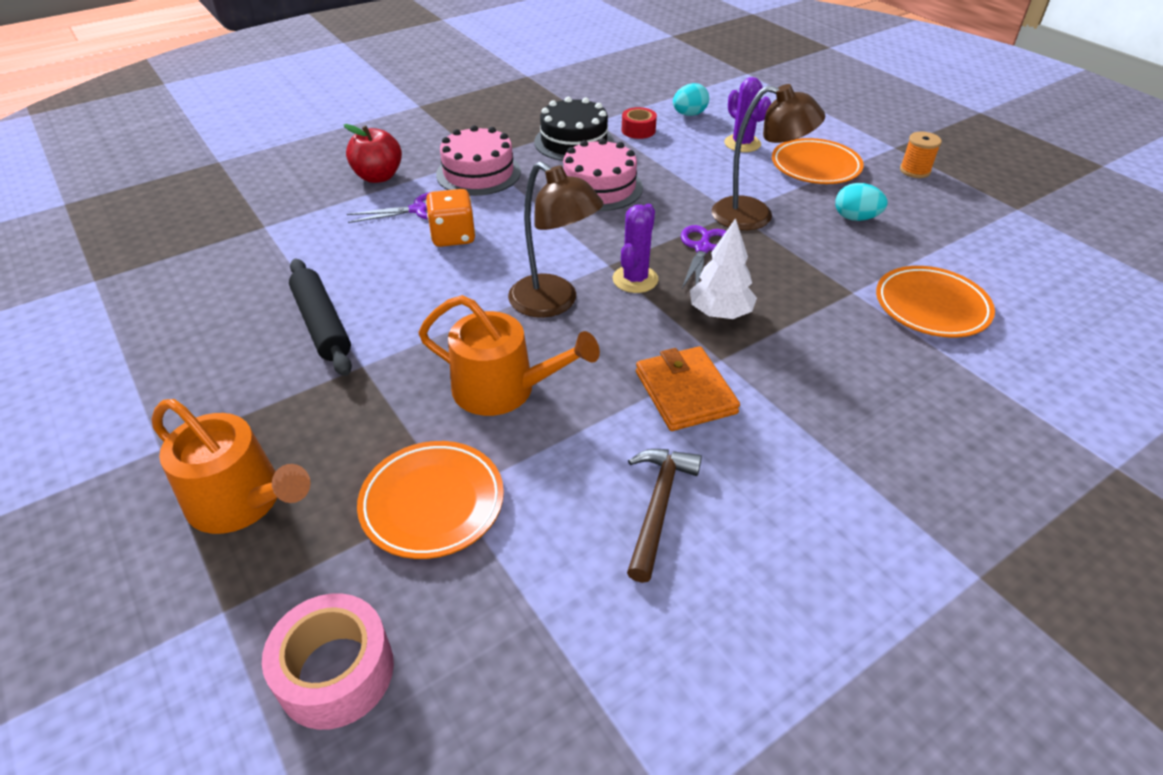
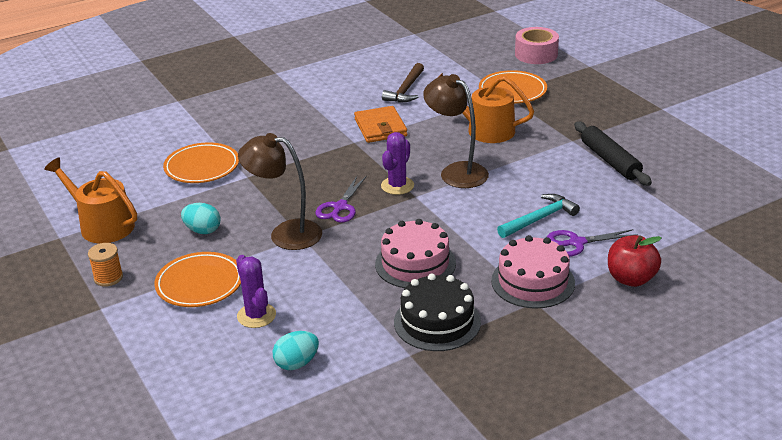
camera: 175 degrees left, 10 degrees down
orange watering can [152,399,310,534] -> orange watering can moved to [44,157,137,243]
orange dice [426,189,476,247] -> turquoise hammer [497,194,580,238]
red tape [622,107,657,139] -> none
white tree [690,218,757,319] -> none

